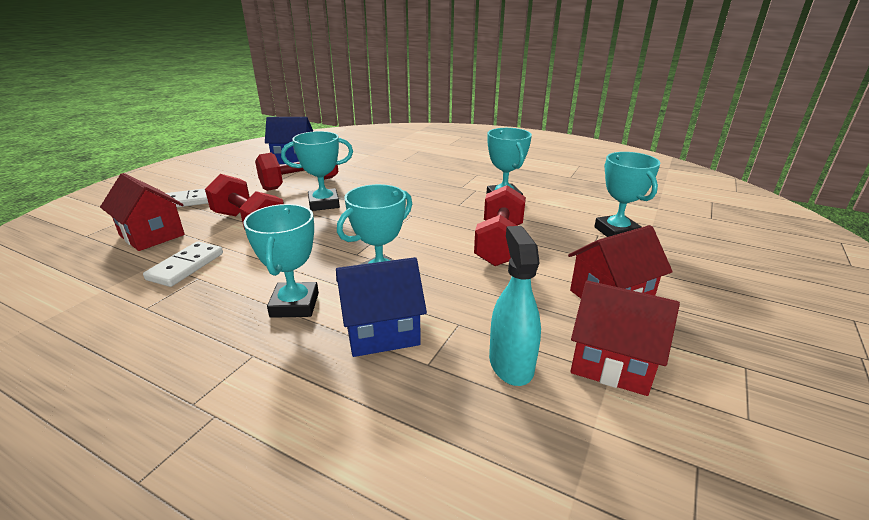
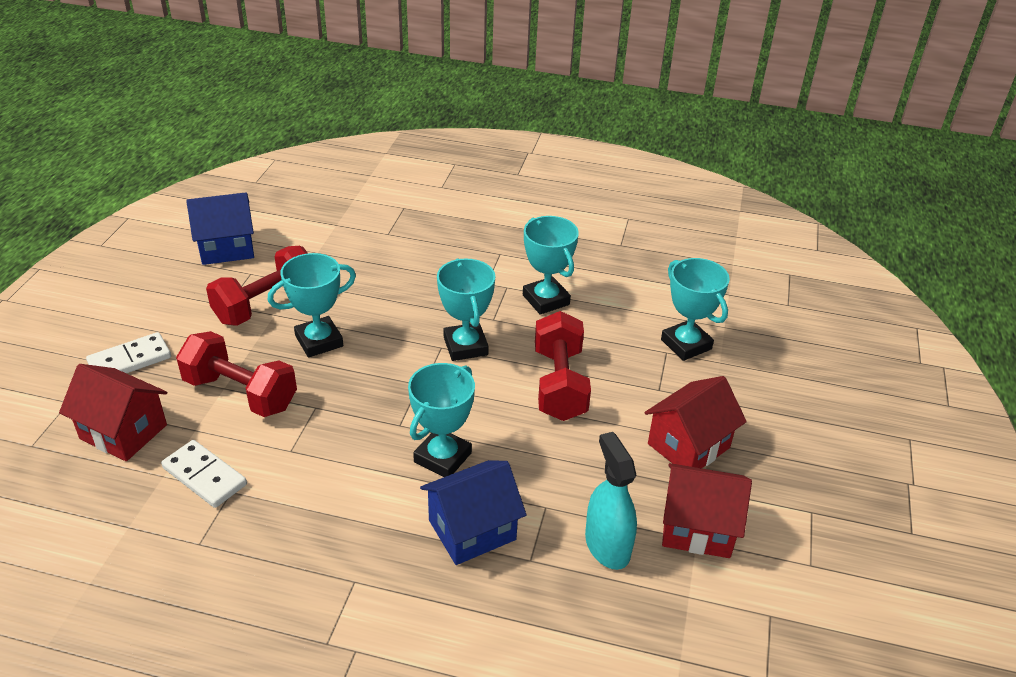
camera: 15 degrees left, 10 degrees up
white domino [143,241,223,287] -> white domino turned 60 degrees counterclockwise [161,440,247,508]
turquoise trophy [243,204,319,318] -> turquoise trophy moved to [437,258,495,361]

